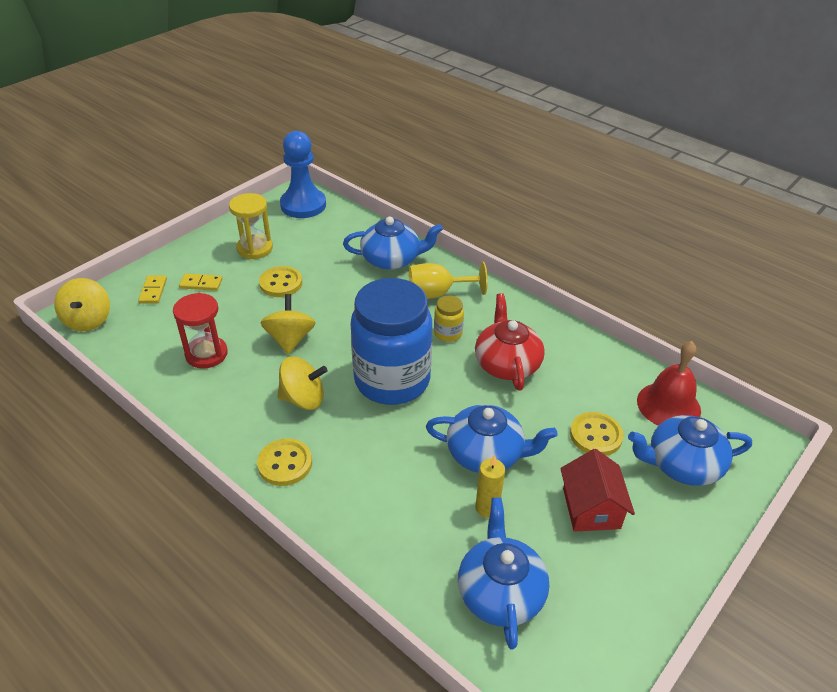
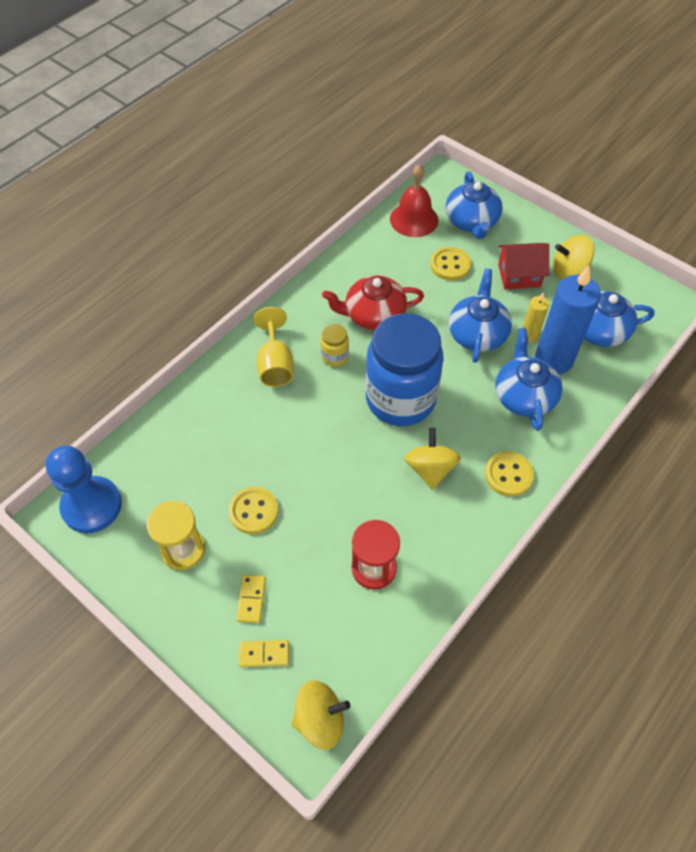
camera: 90 degrees left, 15 degrees up
yellow spinning top [260,294,315,354] -> yellow spinning top moved to [553,235,594,279]
blue teapot [343,217,443,270] -> blue teapot moved to [495,328,563,431]
none -> blue candle [535,265,601,374]

